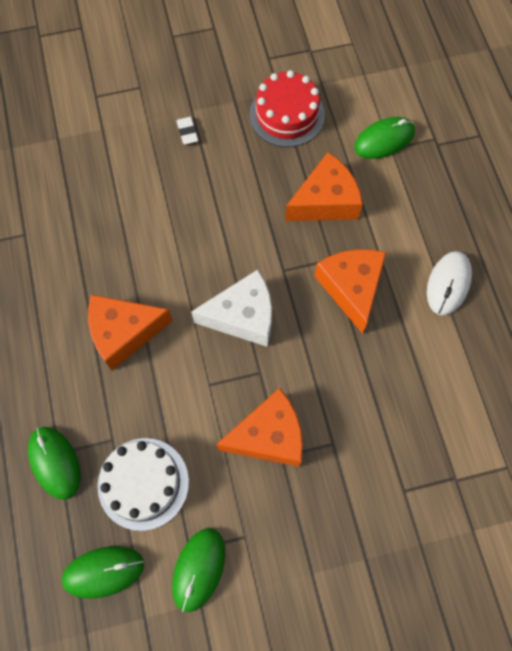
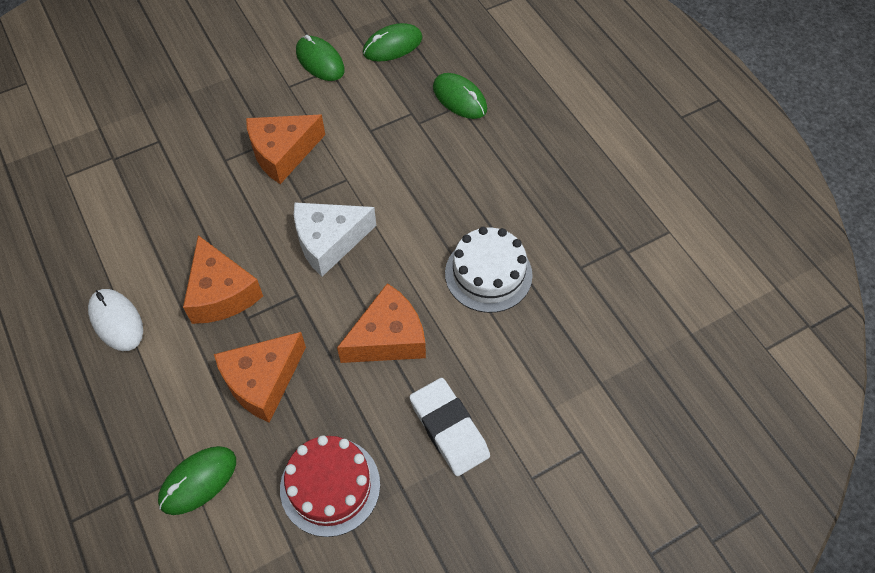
camera: 165 degrees right, 10 degrees down
orange cheese [88,294,173,371] -> orange cheese moved to [337,283,426,363]
white cake [97,438,189,531] -> white cake moved to [445,227,533,313]
green mouse [172,528,225,612] -> green mouse turned 45 degrees counterclockwise [296,35,345,81]
white eraser [176,117,199,145] -> white eraser [410,378,490,476], size x2.13
white mouse [427,251,472,316] -> white mouse turned 45 degrees counterclockwise [88,289,143,351]

